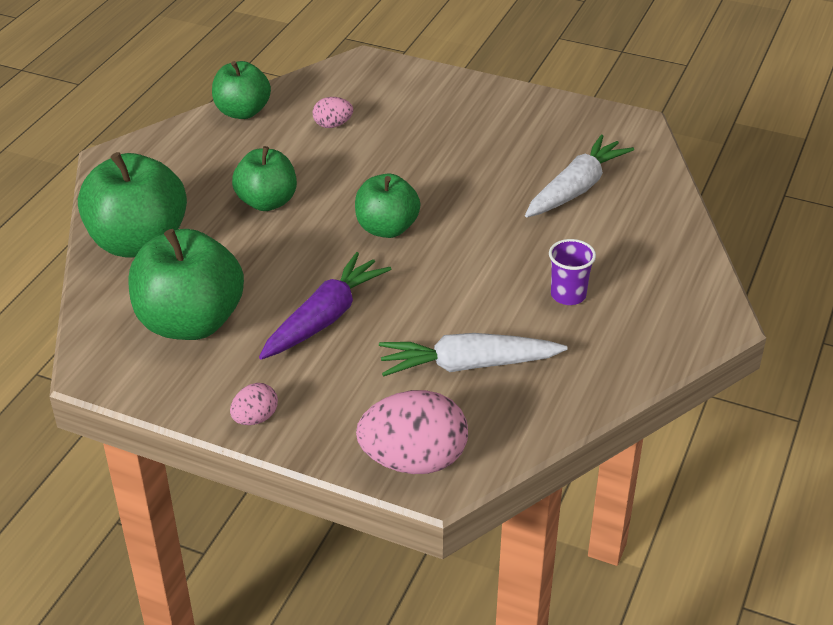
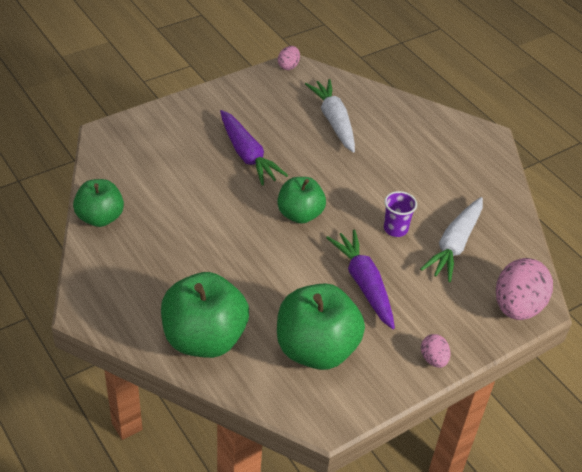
camera: 60 degrees left, 5 degrees up
green apple [232,146,297,211] -> none
pink egg [313,97,353,128] -> pink egg moved to [278,46,300,70]
purple cup [549,239,596,305] -> purple cup moved to [384,191,417,237]
none -> purple carrot [220,110,288,186]

